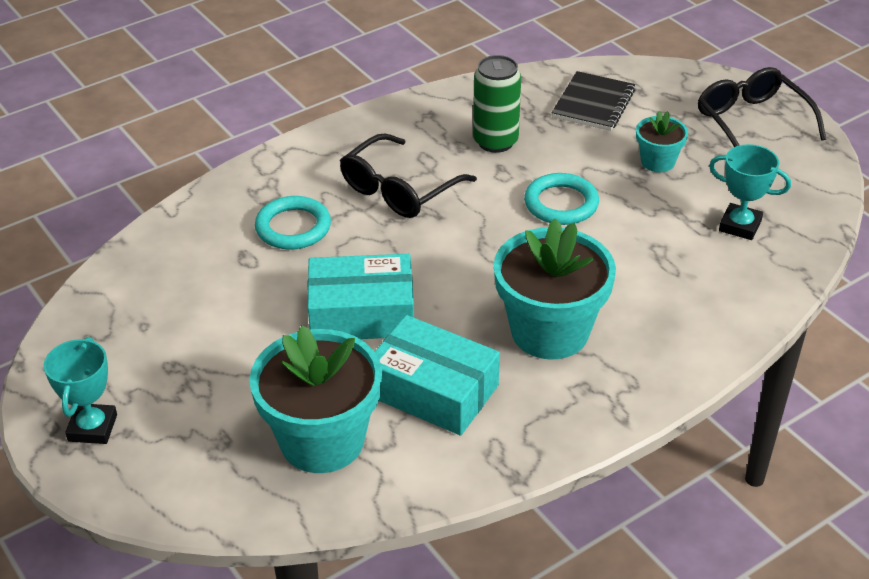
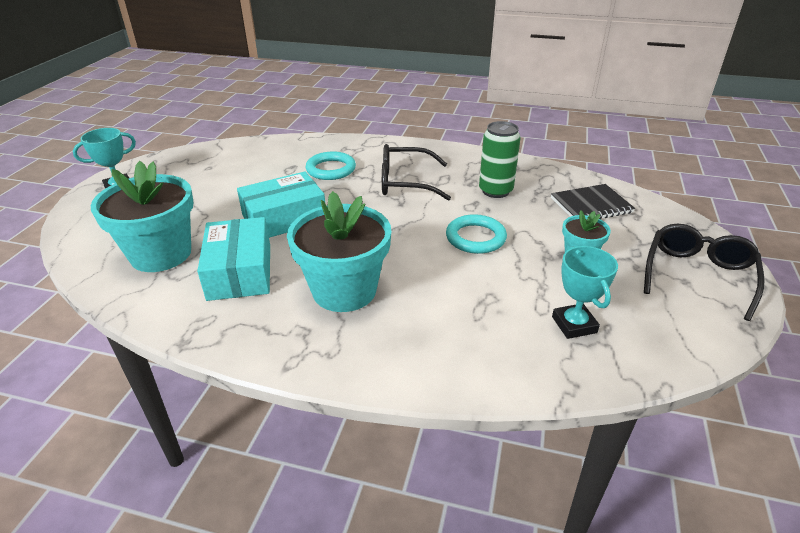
camera: 50 degrees right, 5 degrees down
turquoise box [308,254,414,339] -> turquoise box turned 75 degrees counterclockwise [237,172,325,238]

